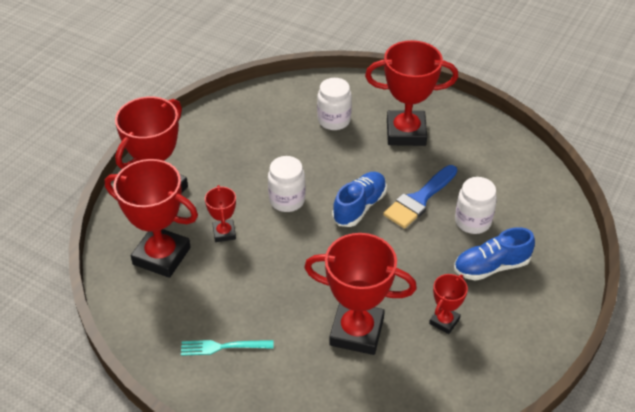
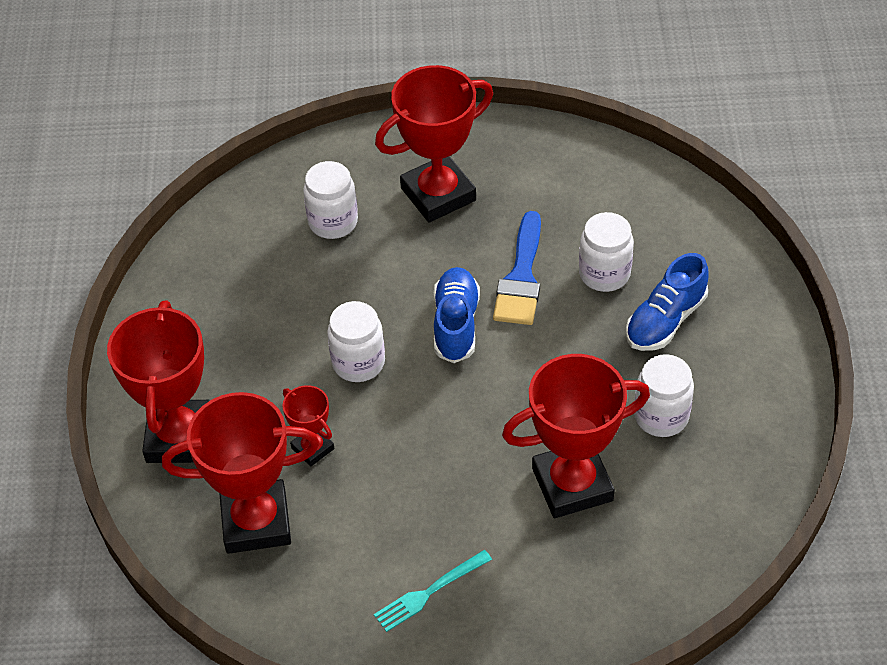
camera: 30 degrees left, 5 degrees up
red trophy [429,274,468,334] -> white jar [634,354,694,437]

